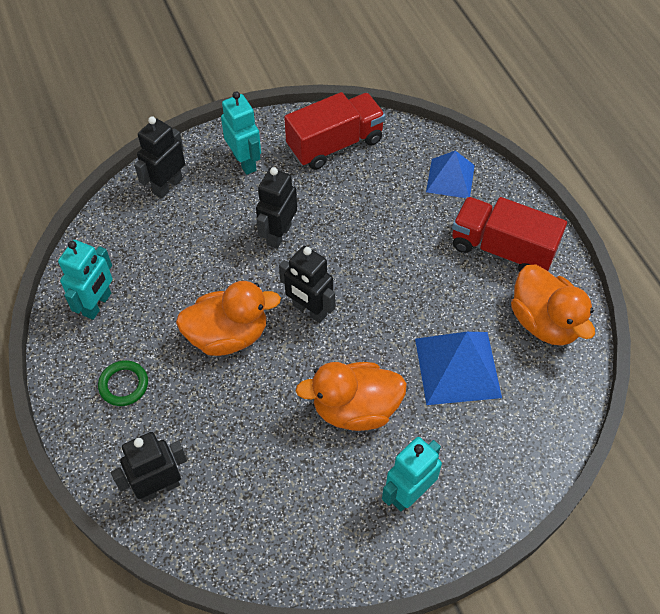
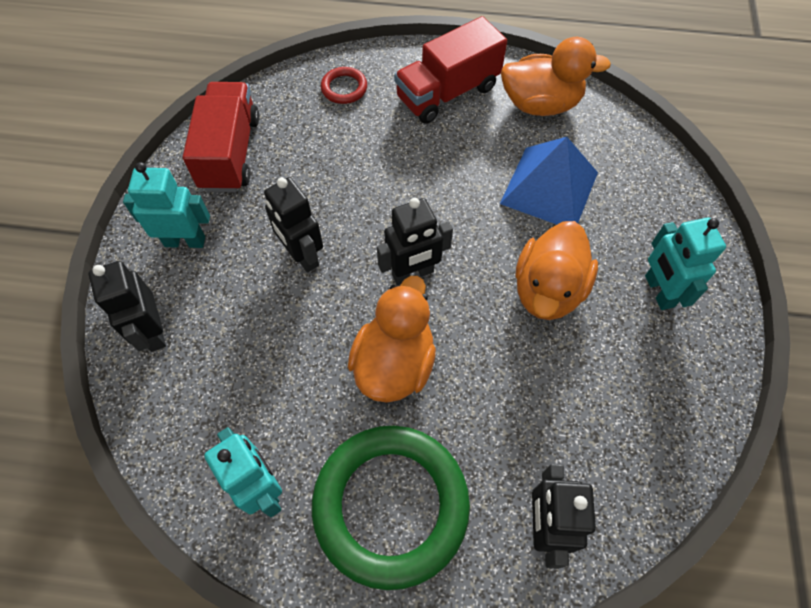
camera: 60 degrees left, 5 degrees up
green ring [98,360,148,406] -> green ring [312,426,470,590], size x2.39
blue pyramid [426,150,475,198] -> red ring [321,67,367,104]

